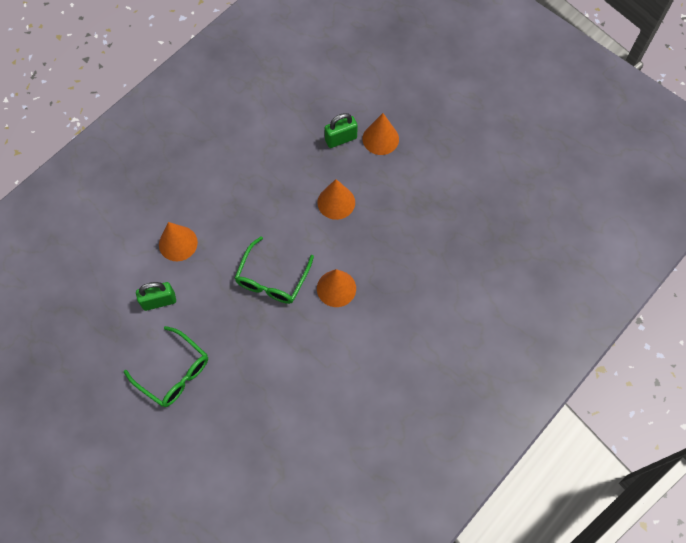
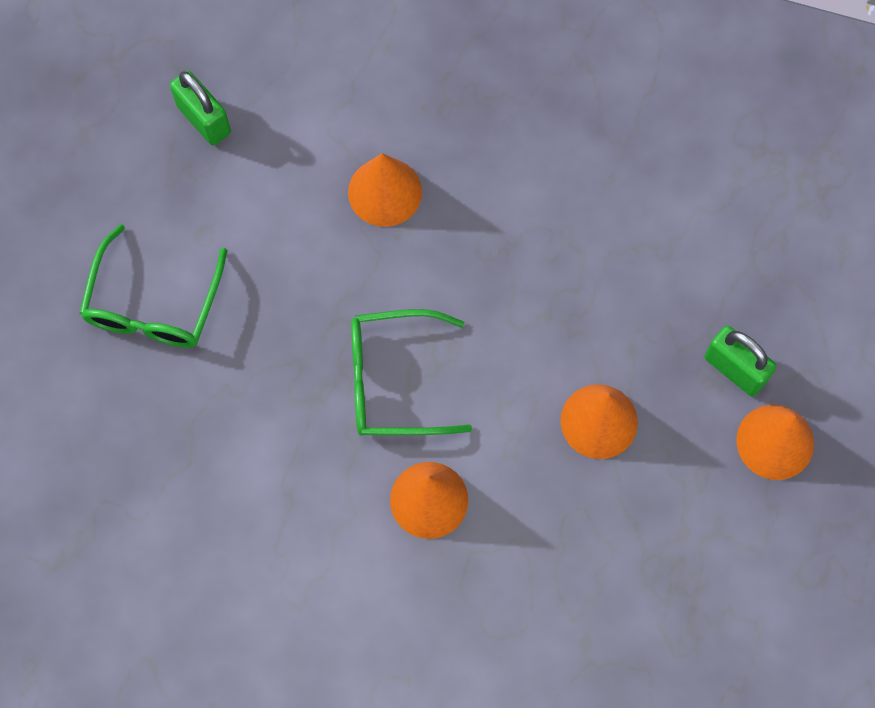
camera: 65 degrees right, 5 degrees up
green padlock [136,282,176,311] -> green padlock moved to [170,70,231,146]

